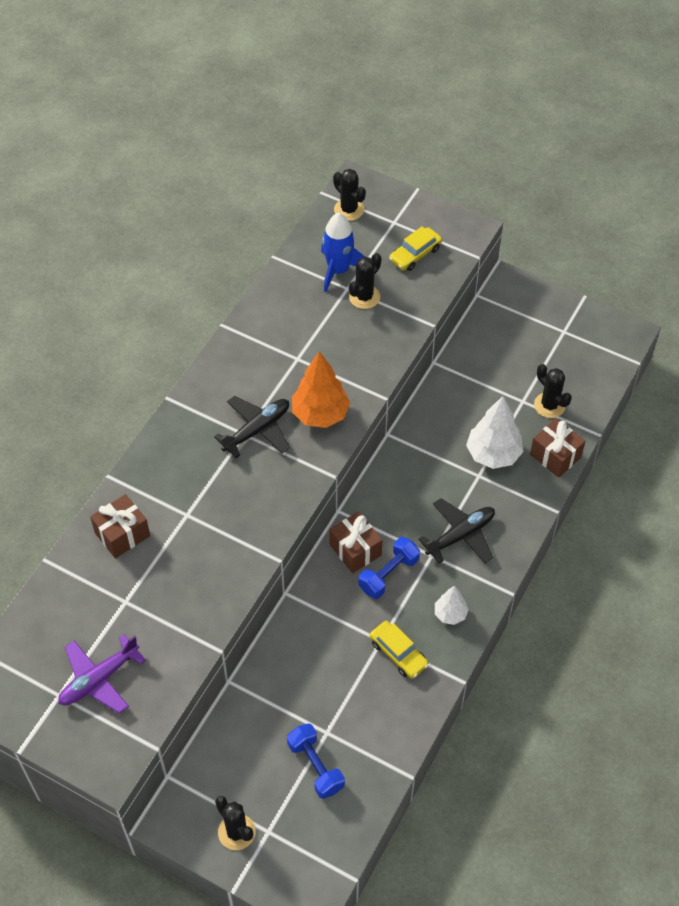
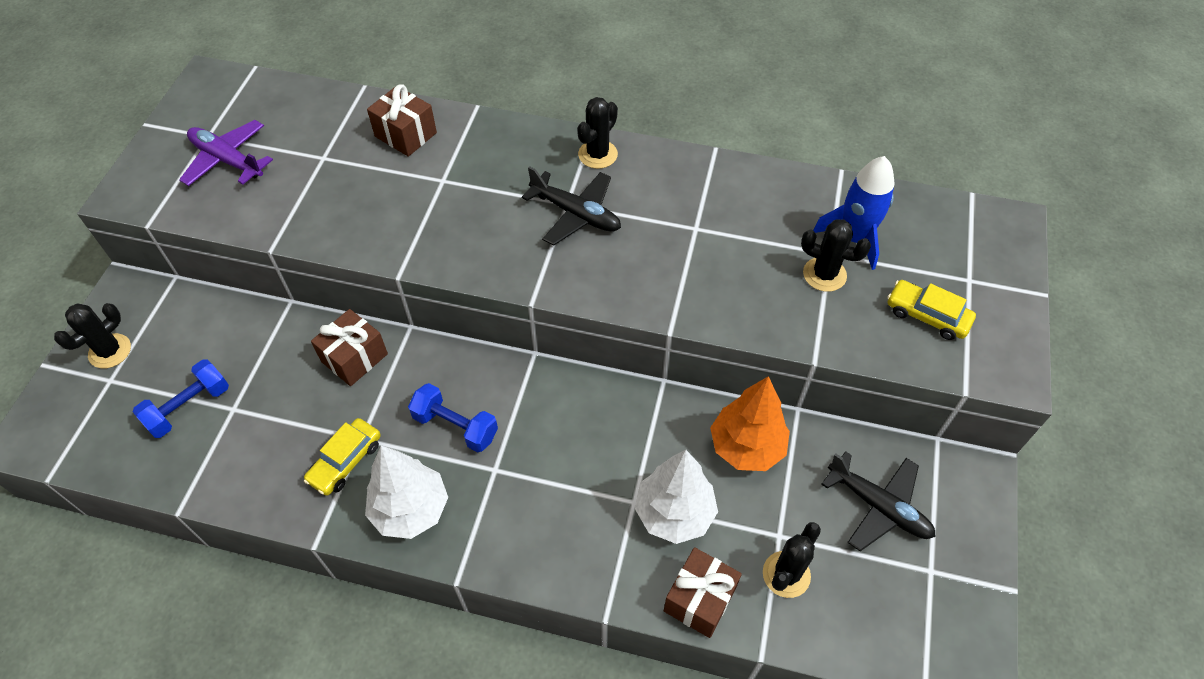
camera: 75 degrees right, 0 degrees up
orange tree [292,351,350,428] -> orange tree moved to [710,376,790,471]
brown gift [329,511,382,573] -> brown gift moved to [311,309,388,386]
black cactus [333,169,366,221] -> black cactus moved to [577,97,618,169]
black plane [419,498,495,564] -> black plane moved to [821,451,936,551]
white tree [435,586,469,625] -> white tree [365,445,448,539], size x1.77

